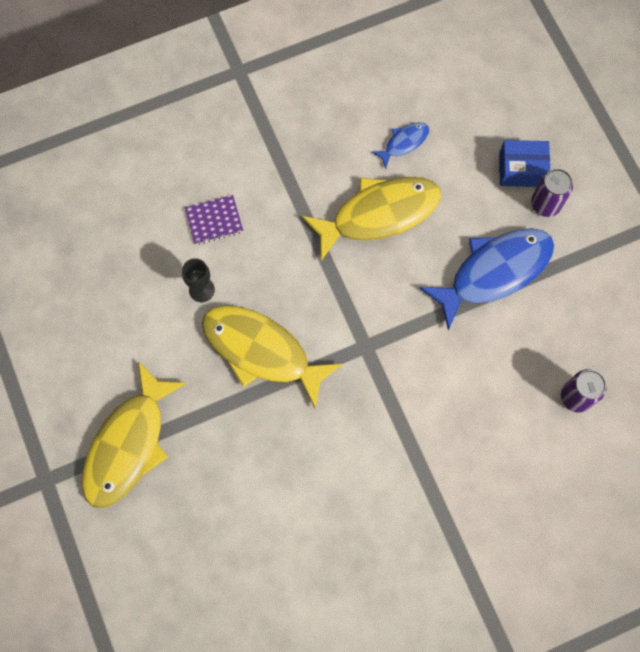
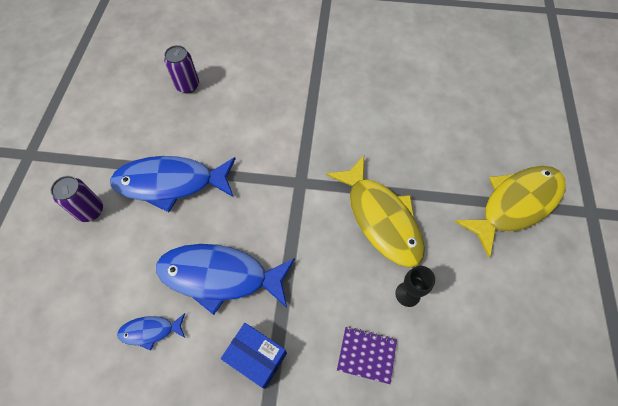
camera: 150 degrees left, 10 degrees down
yellow fish [301,177,441,261] -> blue fish [156,244,295,315]
blue box [499,140,550,187] -> blue box moved to [221,323,287,389]

